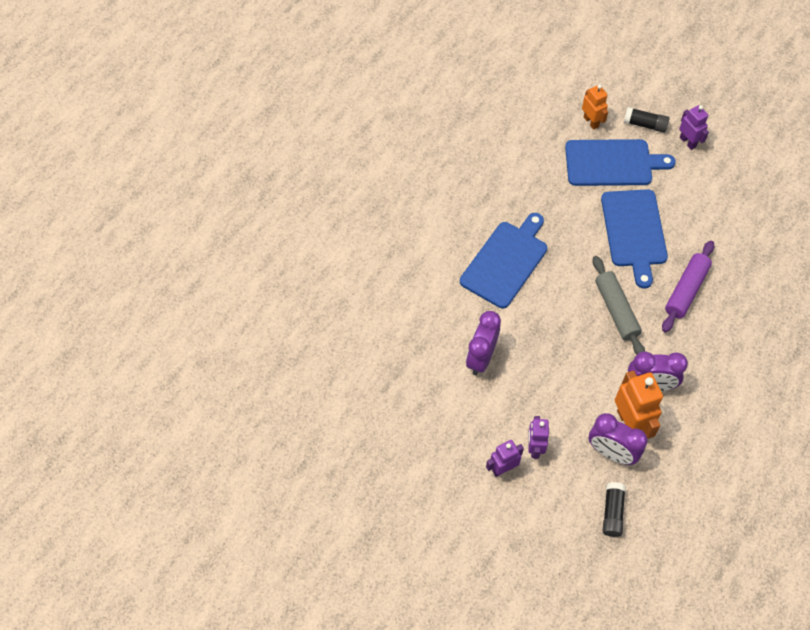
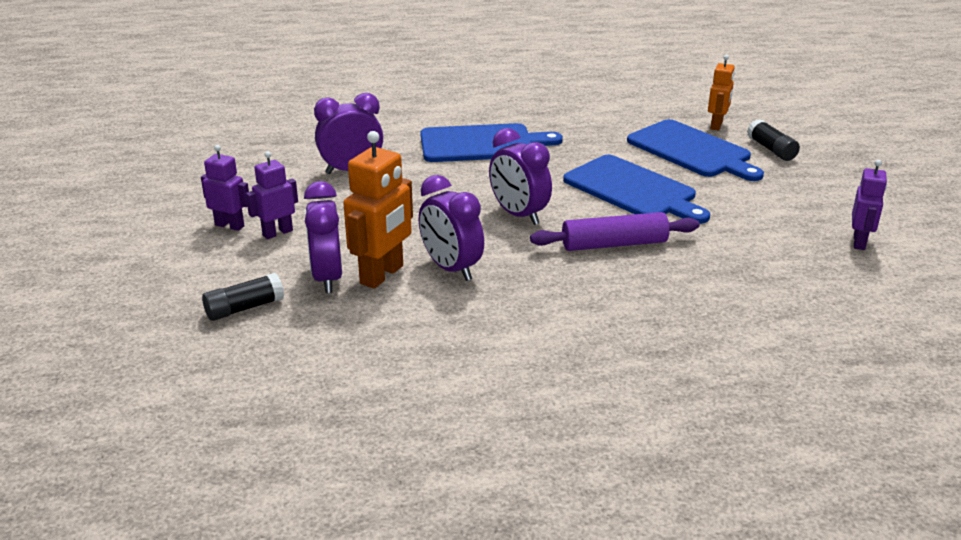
camera: 50 degrees right, 30 degrees down
grey rolling pin [593,256,645,355] -> purple clock [489,128,552,225]
blue cutting board [601,189,668,289] -> blue cutting board turned 90 degrees counterclockwise [563,155,710,224]
purple robot [679,105,709,150] -> purple robot moved to [852,160,887,250]

